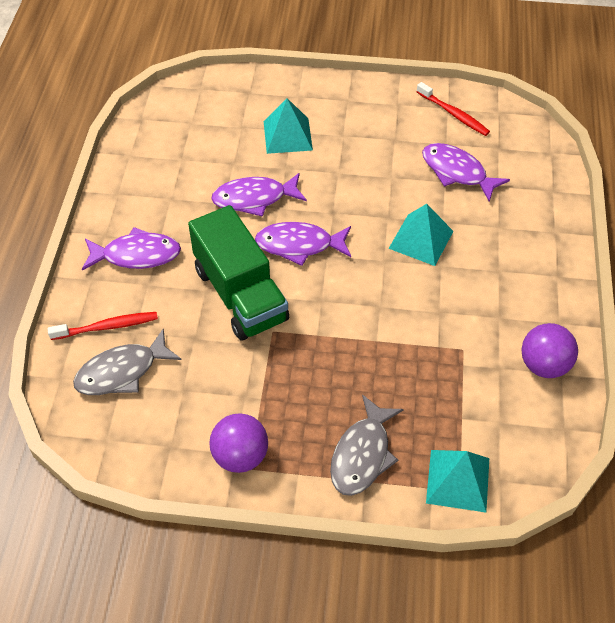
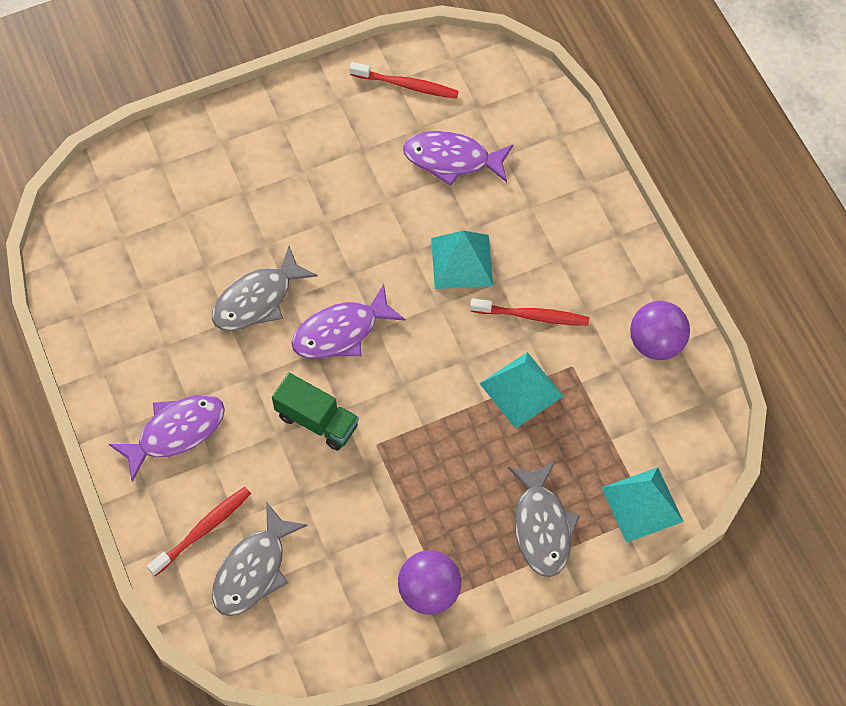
camera: 30 degrees left, 10 degrees up
green truck [188,205,289,341] -> green truck [272,373,359,451], size x0.58
purple fish [211,173,307,217] -> grey fish [212,246,318,331]
turquoise pyramid [264,98,313,154] -> turquoise pyramid moved to [479,352,564,429]
none -> red toothbrush [470,298,589,326]

